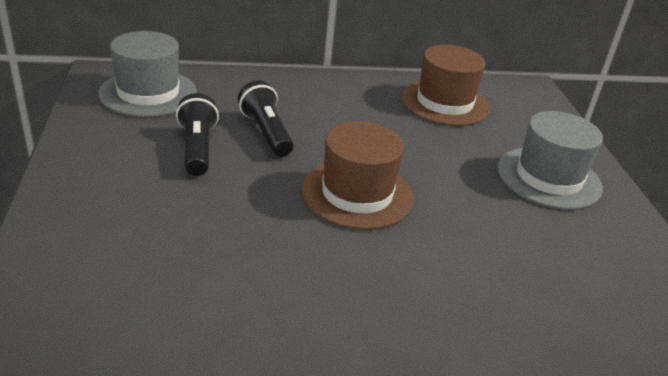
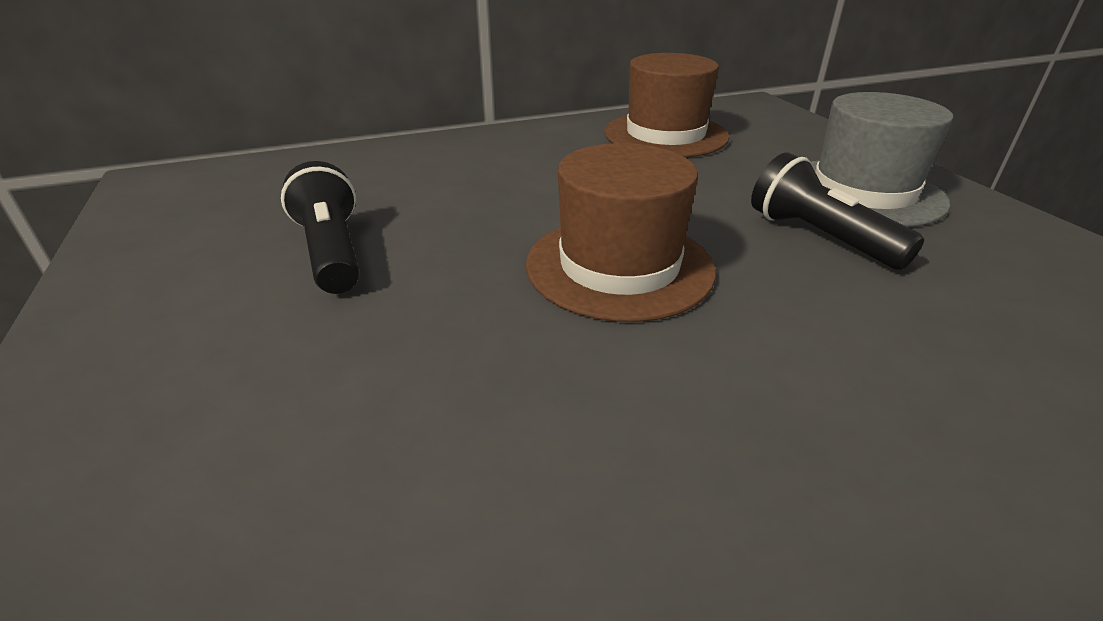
camera: 10 degrees left, 0 degrees up
grey hat [98,31,197,117] -> none
black flashlight [238,81,294,157] -> black flashlight moved to [751,152,924,270]

